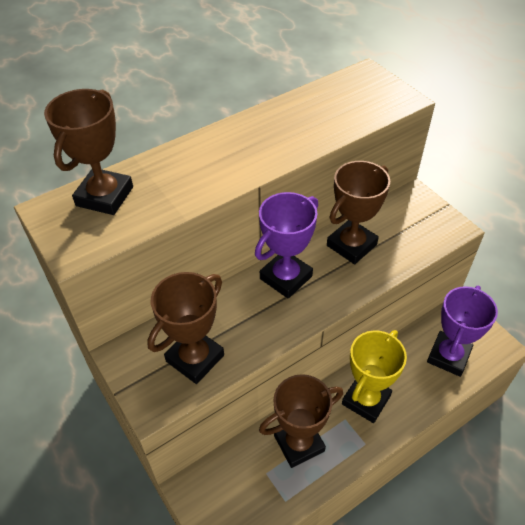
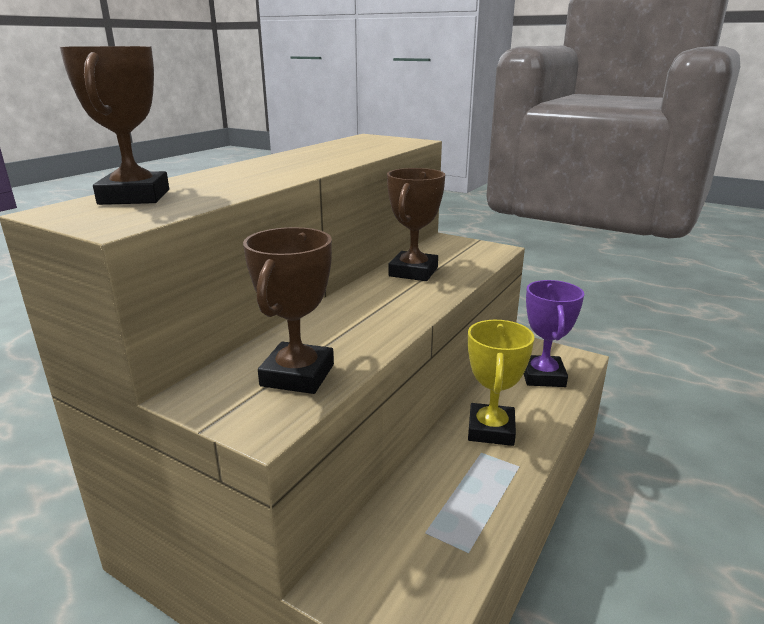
camera: 25 degrees left, 25 degrees down
purple trophy [255,192,318,298] -> none
brown trophy [259,374,343,468] -> none

